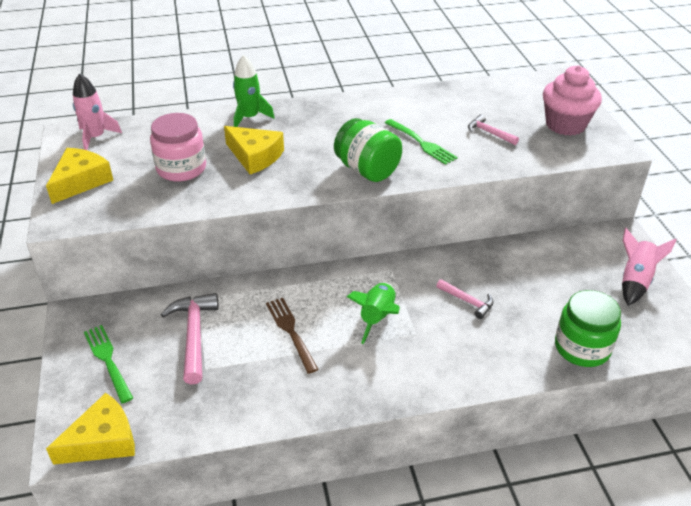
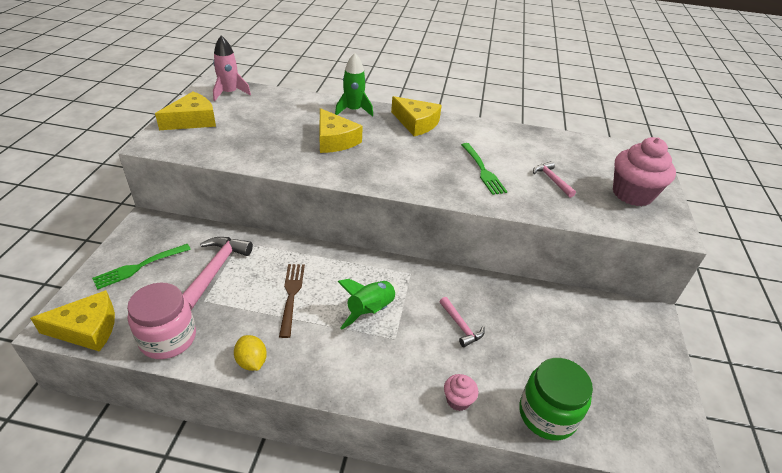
camera: 20 degrees right, 0 degrees up
green fork [84,325,133,404] -> green fork turned 120 degrees counterclockwise [92,244,191,290]
pink jar [150,113,206,181] -> pink jar moved to [127,283,196,359]
green jar [334,118,402,182] -> none
pink rocket [622,228,676,306] -> none
none -> yellow lemon [234,335,267,371]
none -> yellow cheese [391,96,442,136]
none -> pink cupcake [444,374,478,411]

